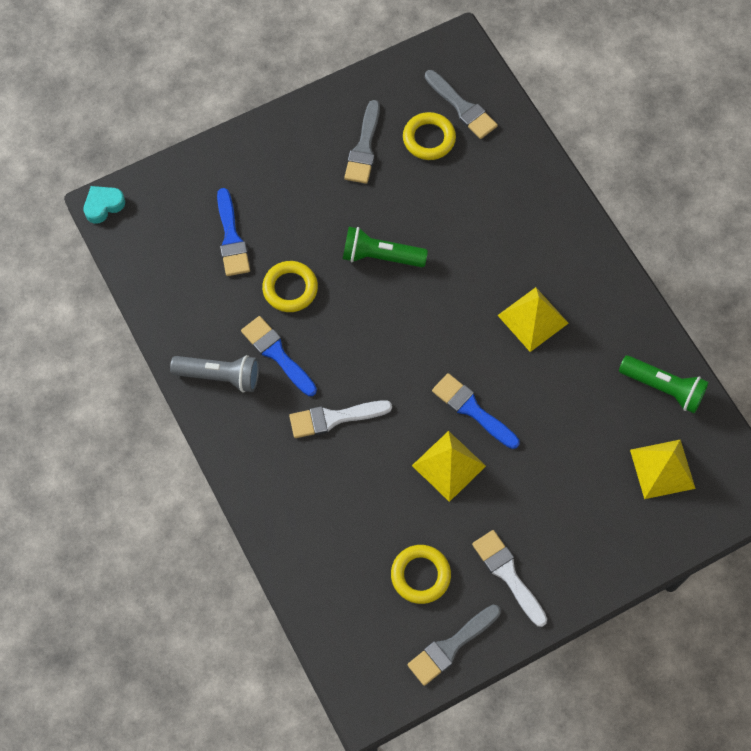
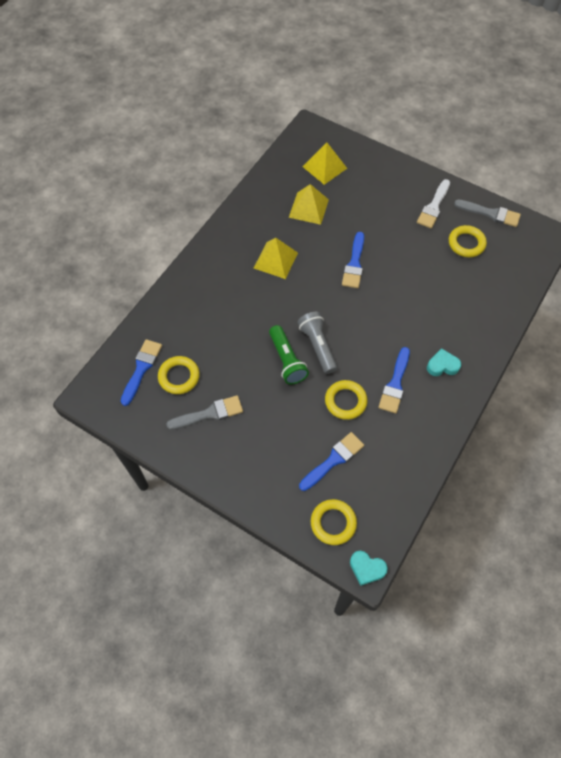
camera: 120 degrees left, 5 degrees down
grey flashlight [170,355,259,392] -> grey flashlight moved to [298,312,337,374]
white brush [289,400,392,438] -> none
yellow pyramid [412,431,486,502] -> yellow pyramid moved to [289,184,329,225]
grey brush [425,70,498,139] -> blue brush [120,339,162,406]
green flashlight [619,355,709,414] -> none
none -> yellow ring [311,499,357,545]
none -> turquoise heart [427,348,461,376]

